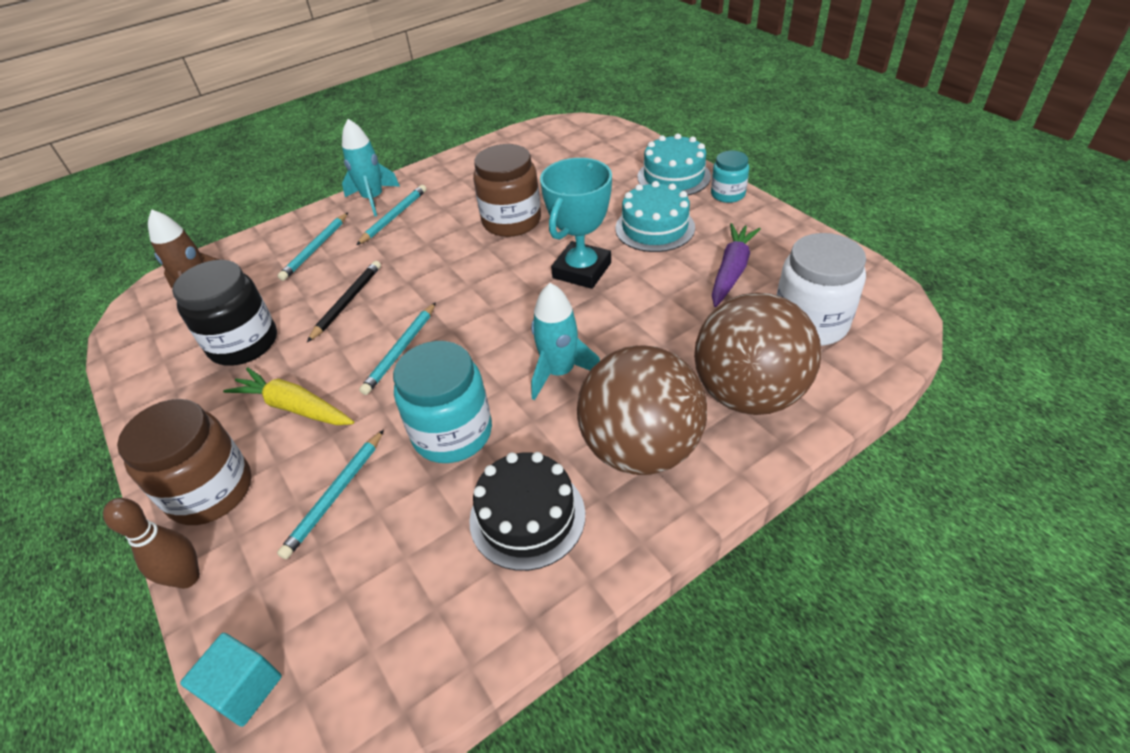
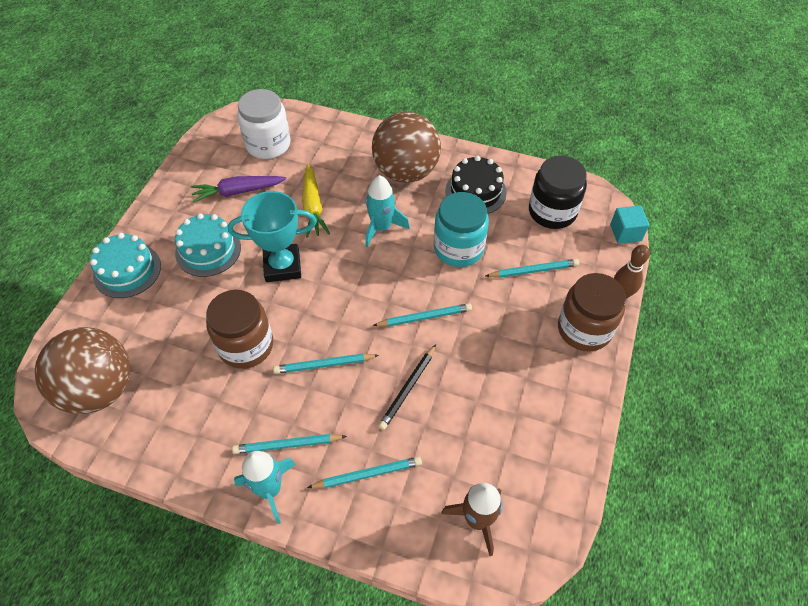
camera: 130 degrees left, 10 degrees up
black jar [172,260,277,366] -> black jar moved to [529,156,587,229]
yellow carrot [223,367,354,425] -> yellow carrot moved to [302,164,330,238]
black pencil [307,261,381,342] -> black pencil turned 45 degrees counterclockwise [378,344,436,430]
brown ball [694,292,822,415] -> brown ball moved to [35,327,130,414]
turquoise jar [711,151,749,203] -> none
none -> turquoise pencil [273,353,379,374]

